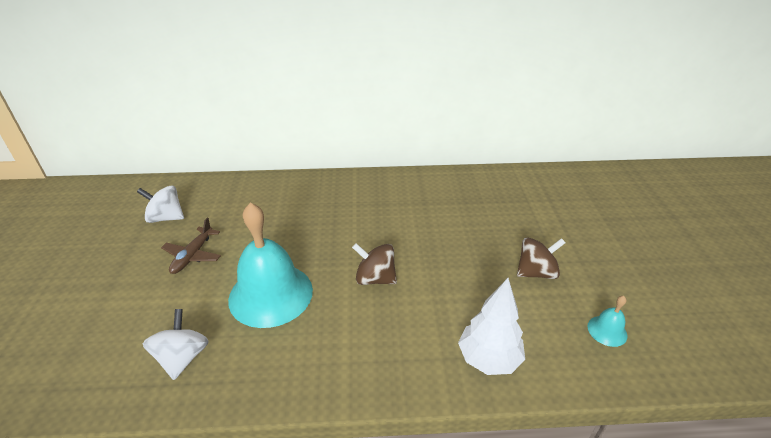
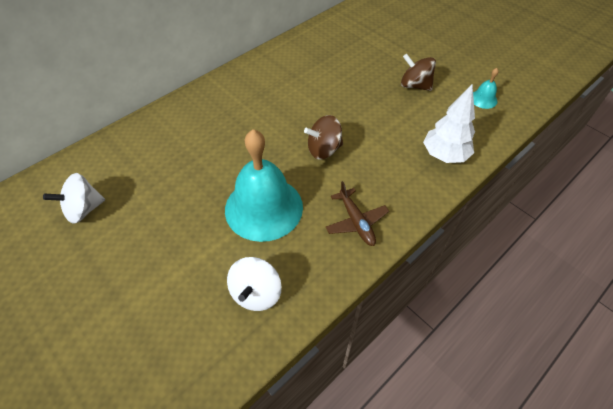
camera: 40 degrees left, 15 degrees up
white spinning top [143,309,209,380] -> white spinning top turned 120 degrees counterclockwise [227,257,282,311]
brown plane [161,218,221,274] -> brown plane moved to [326,181,389,246]
brown spinning top [517,237,565,279] -> brown spinning top turned 90 degrees counterclockwise [401,54,436,91]

